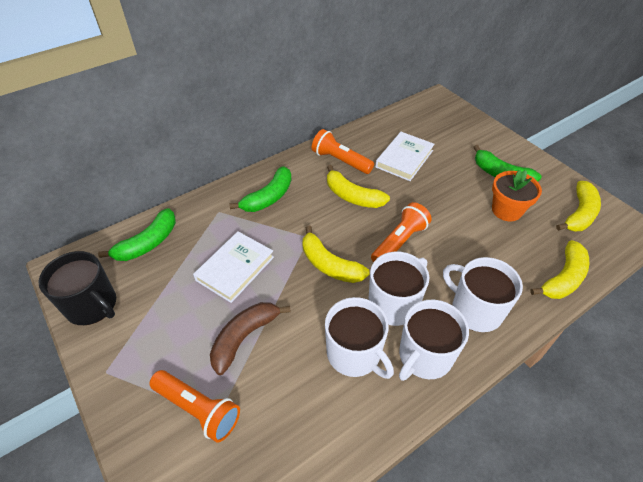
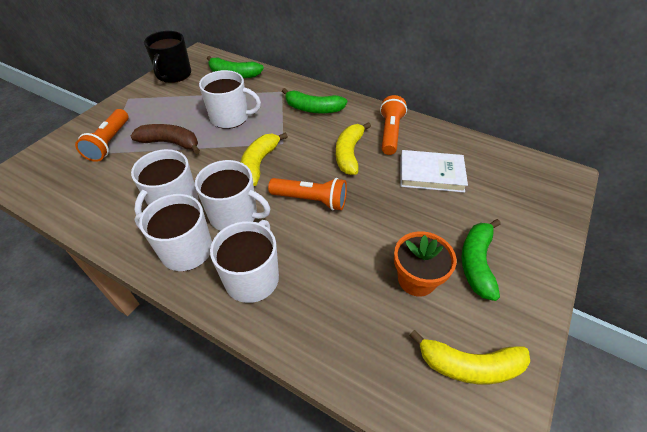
camera: 65 degrees right, 0 degrees up
white book [193,231,274,303] -> white mug [199,70,261,129]
yellow banana [530,240,589,299] -> none

